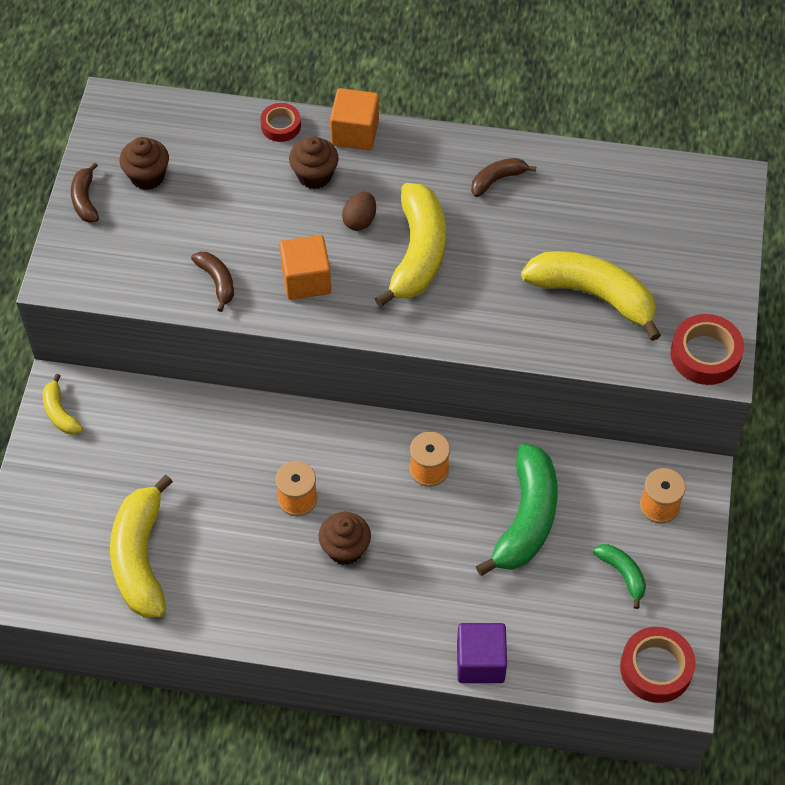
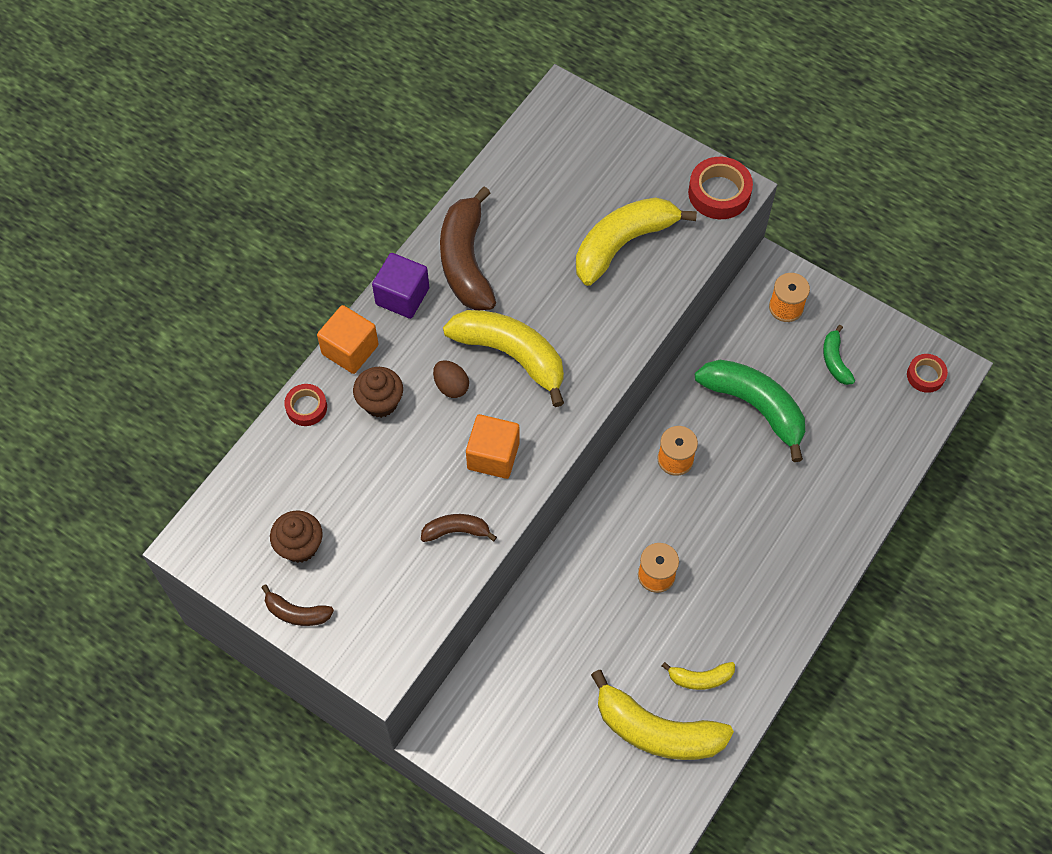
camera: 65 degrees left, 5 degrees up
yellow banana [43,374,83,435] -> yellow banana moved to [662,662,735,690]
brown cupcake [319,512,371,565] -> none
purple cube [457,623,507,683] -> purple cube moved to [372,253,429,319]
brown banana [471,158,536,197] -> brown banana [440,187,496,310], size x2.03
green banana [593,544,646,609] -> green banana turned 90 degrees counterclockwise [823,325,855,385]
red tape [620,627,696,703] -> red tape [907,354,948,393], size x0.62

